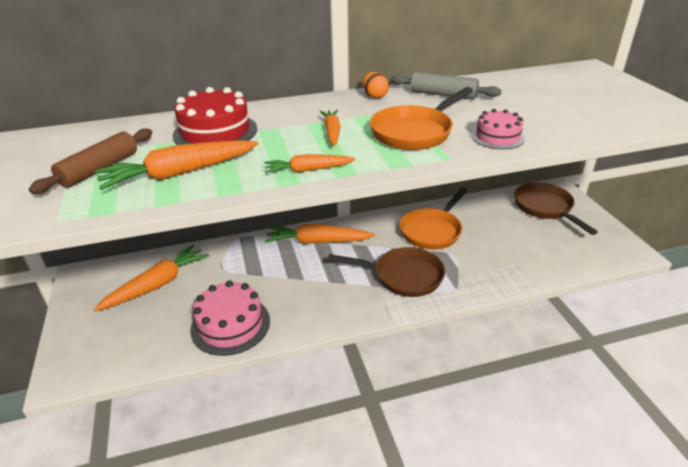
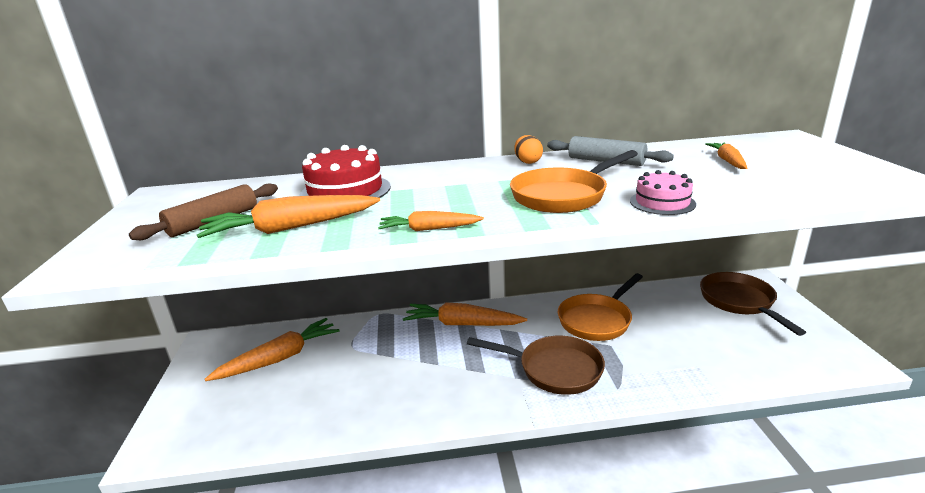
camera: 10 degrees right, 10 degrees down
pink cake [190,281,270,356] -> none
orange carrot [320,110,341,146] -> orange carrot moved to [705,143,747,169]

